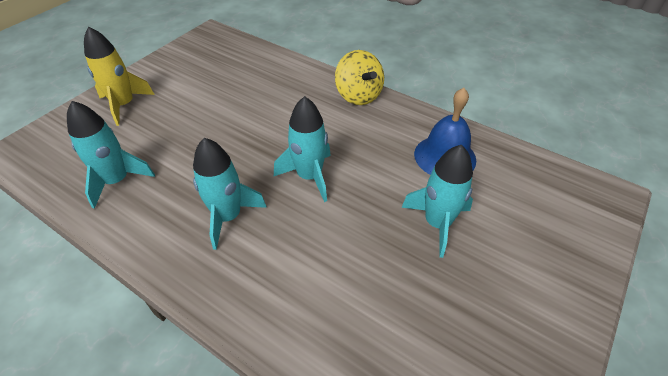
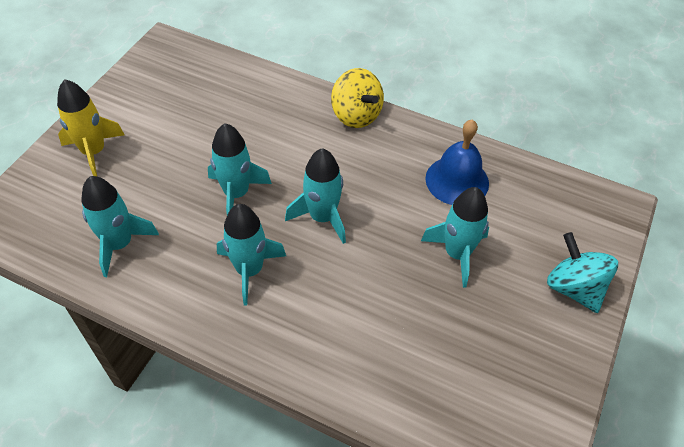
camera: 10 degrees left, 5 degrees up
none -> turquoise rocket [208,123,272,215]
none -> turquoise spinning top [547,232,618,313]

